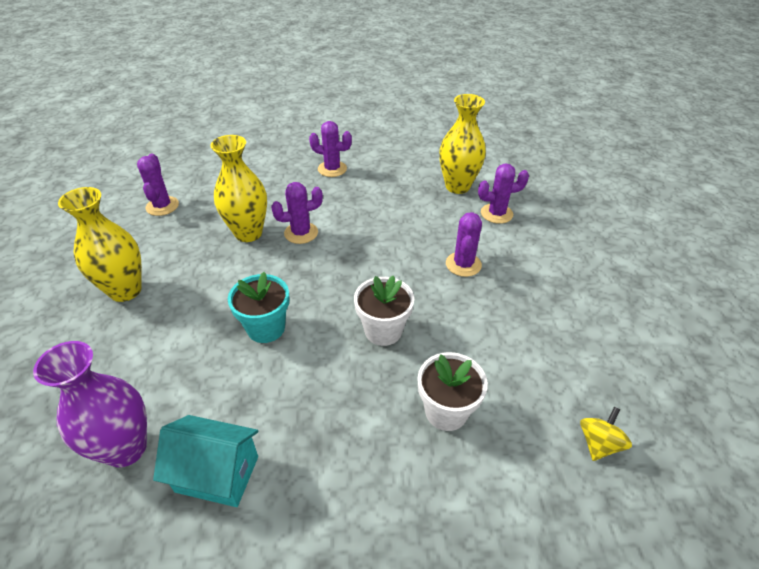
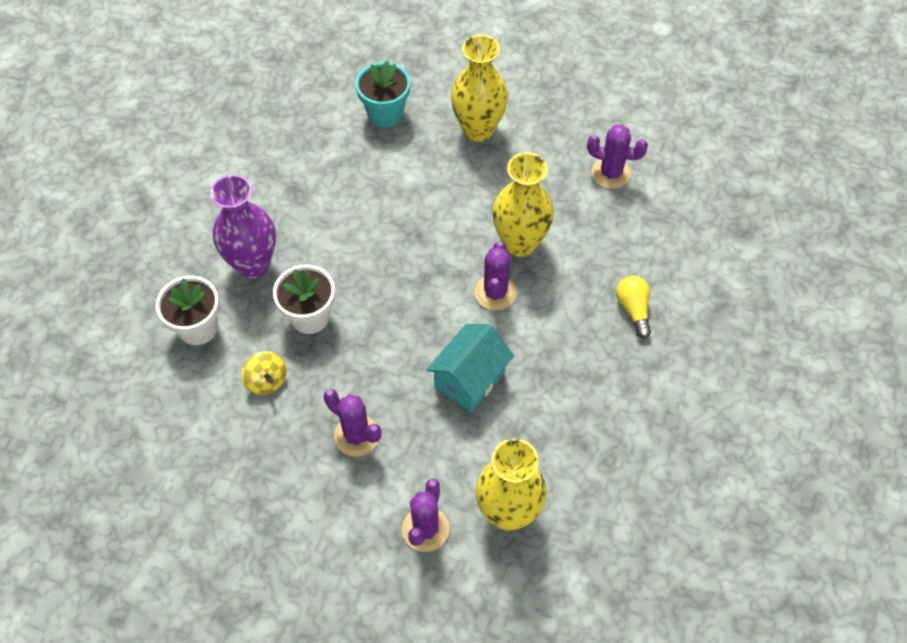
camera: 115 degrees right, 15 degrees up
purple vase [33,341,147,467] -> purple vase moved to [210,175,276,278]
turquoise house [153,415,258,507] -> turquoise house moved to [427,324,514,412]
turquoise flower pot [228,272,289,343] -> turquoise flower pot moved to [355,61,410,128]
purple cactus [309,121,352,177] -> none
yellow spinning top [580,406,632,461] -> yellow spinning top moved to [242,351,287,395]
none -> yellow light bulb [616,276,651,338]

